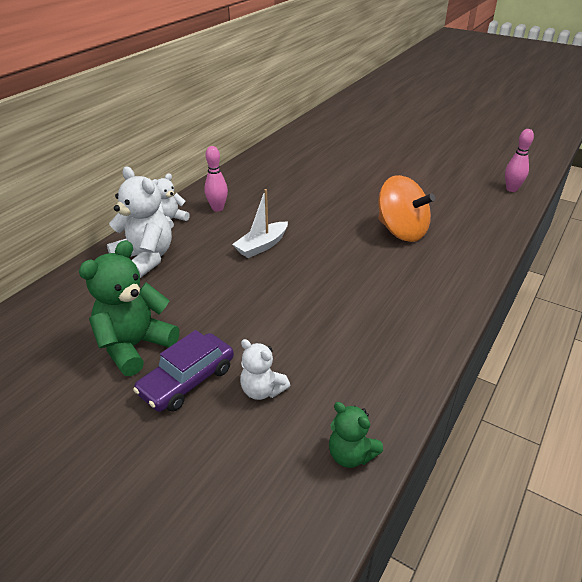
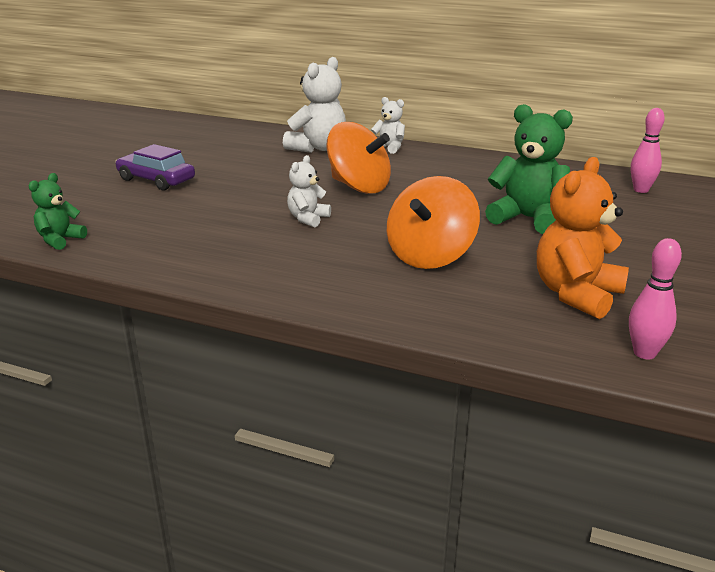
camera: 80 degrees right, 10 degrees down
green teddy bear [79,240,179,376] -> green teddy bear moved to [485,104,573,234]
pink bowling pin [204,146,228,212] -> pink bowling pin moved to [631,108,665,193]
white boat [232,189,288,258] -> orange spinning top [326,122,391,194]
white teddy bear [240,339,290,400] -> white teddy bear moved to [287,155,331,227]
none -> orange teddy bear [537,157,629,319]

